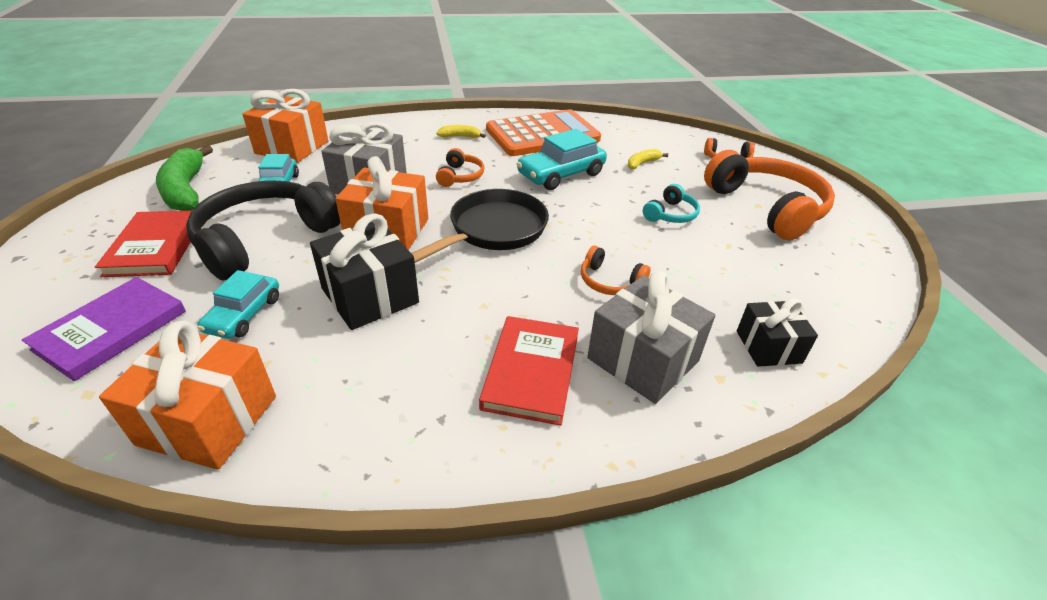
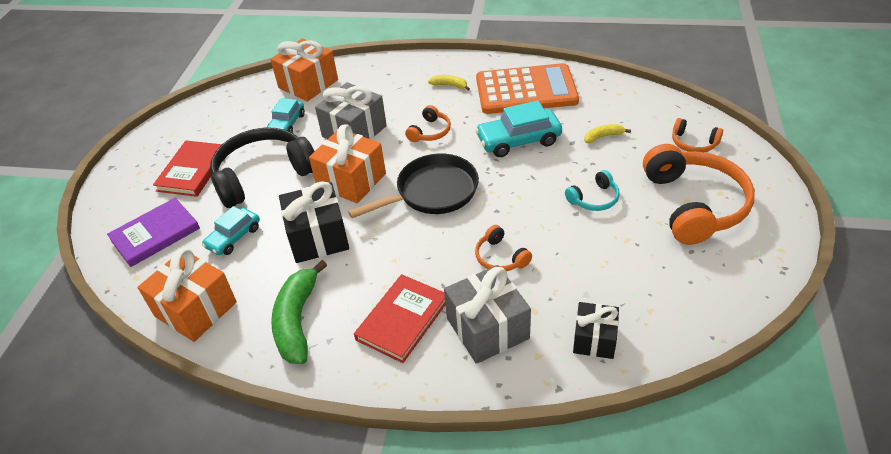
camera: 25 degrees right, 5 degrees up
green banana [156,145,213,211] -> green banana moved to [271,260,327,364]

